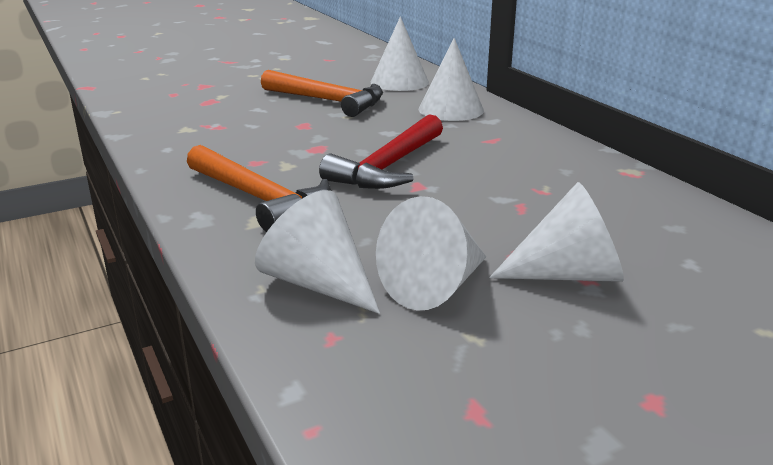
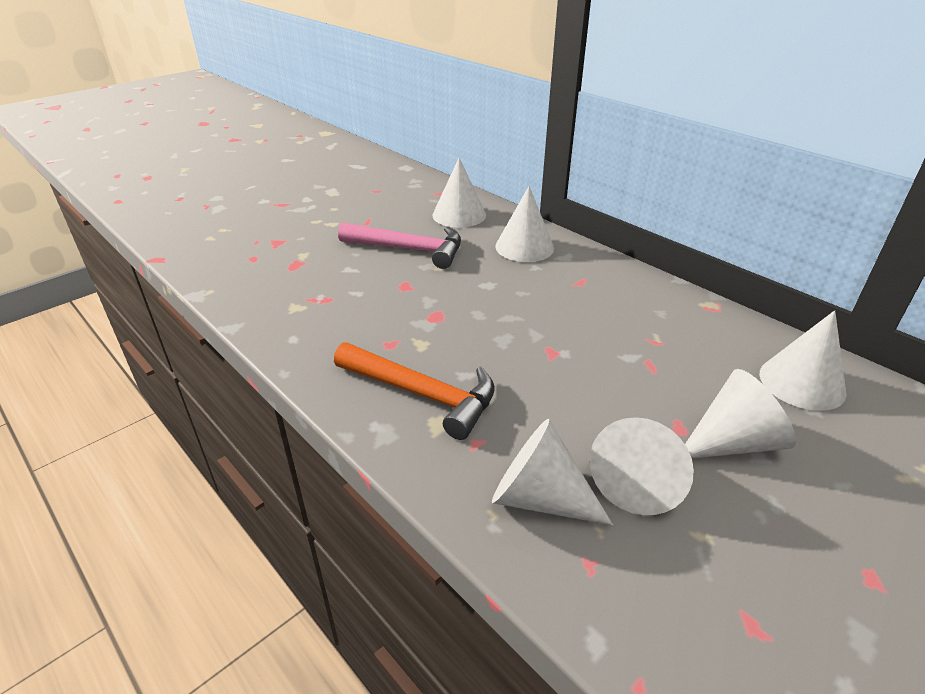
camera: 15 degrees left, 10 degrees up
orange hammer [261,70,383,117] -> pink hammer [338,222,461,269]
red hammer [319,114,443,189] -> none
none -> white cone [760,310,847,411]

